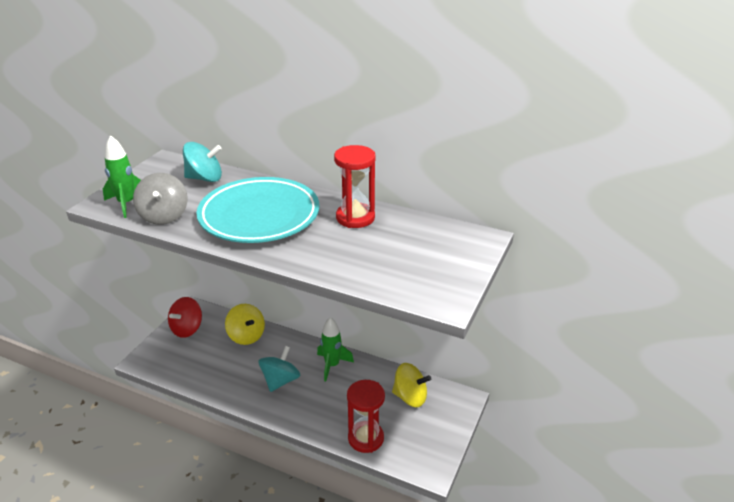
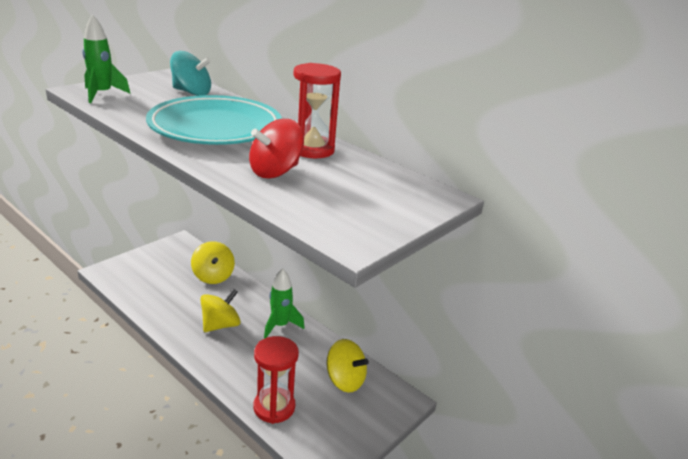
camera: 15 degrees right, 5 degrees down
grey spinning top [133,173,187,225] -> none
red spinning top [168,297,202,338] -> red spinning top moved to [249,119,304,179]
turquoise spinning top [259,346,300,392] -> yellow spinning top [200,289,241,332]

